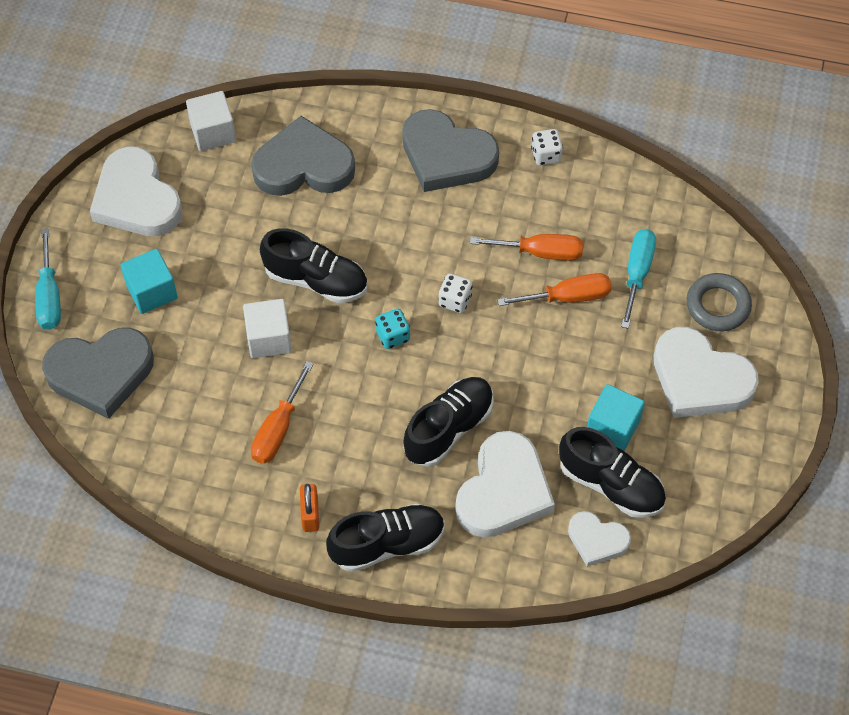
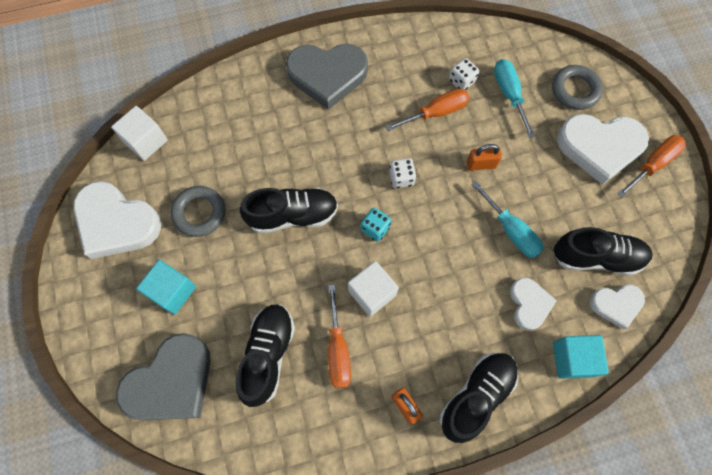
camera: 30 degrees left, 10 degrees up
turquoise screwdriver [35,229,61,330] -> turquoise screwdriver moved to [471,181,544,258]
white cube [243,299,292,358] -> white cube moved to [348,261,399,317]
grey heart [251,116,355,196] -> none
black shoe [403,377,494,467] -> black shoe moved to [236,304,295,407]
white heart [455,431,555,538] -> white heart [510,278,557,331], size x0.56
orange screwdriver [497,273,612,306] -> orange screwdriver moved to [617,135,686,198]
white dice [531,129,563,165] -> white dice moved to [449,58,479,90]
turquoise cube [587,384,645,451] -> turquoise cube moved to [553,335,609,379]
none -> grey ring [171,186,225,237]
none -> orange padlock [467,144,502,171]

